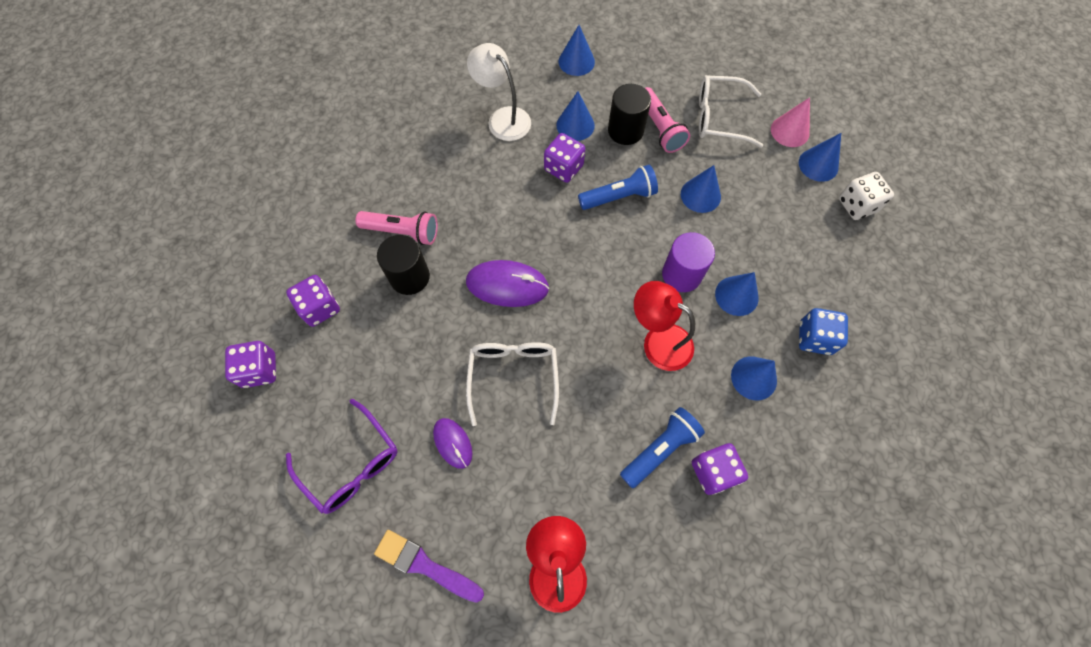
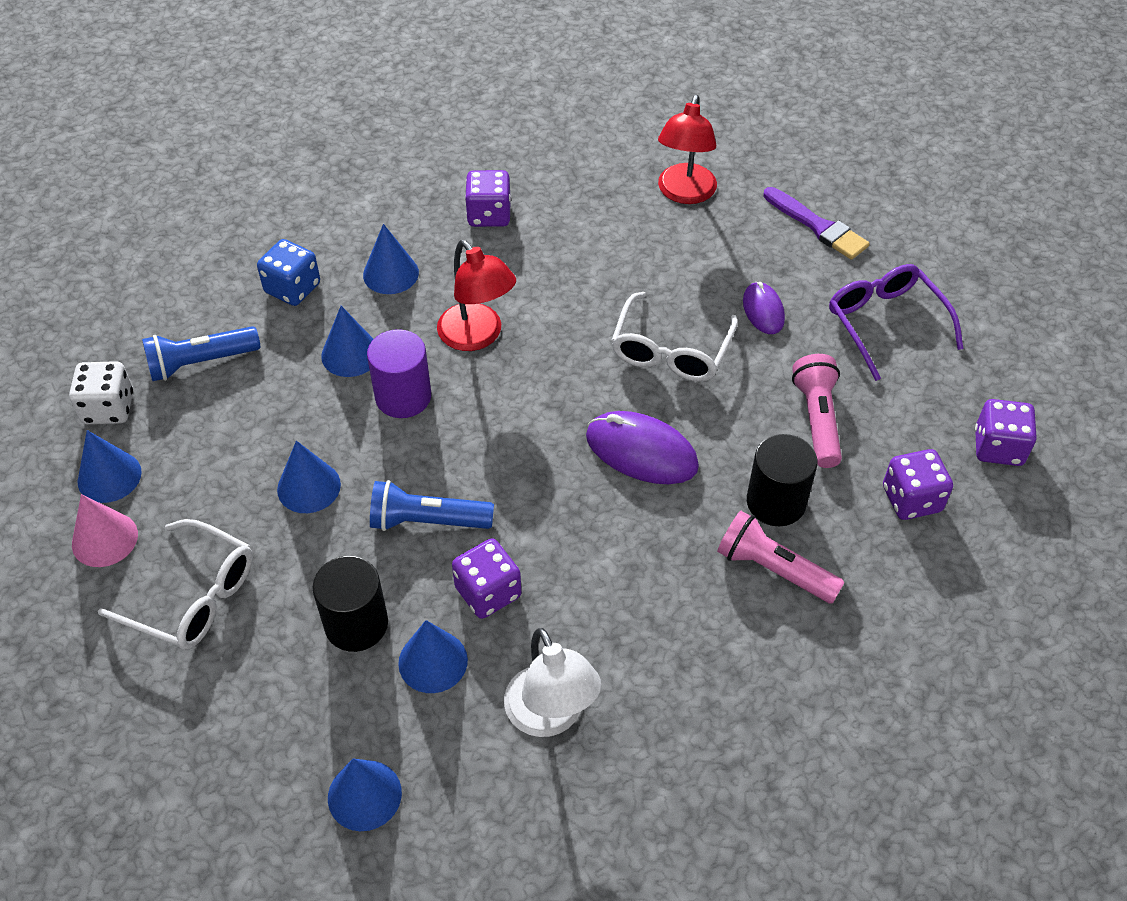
camera: 160 degrees left, 15 degrees down
blue flashlight [620,407,705,488] -> blue flashlight moved to [142,326,261,381]
pink flashlight [645,87,690,153] -> pink flashlight moved to [792,354,842,468]

